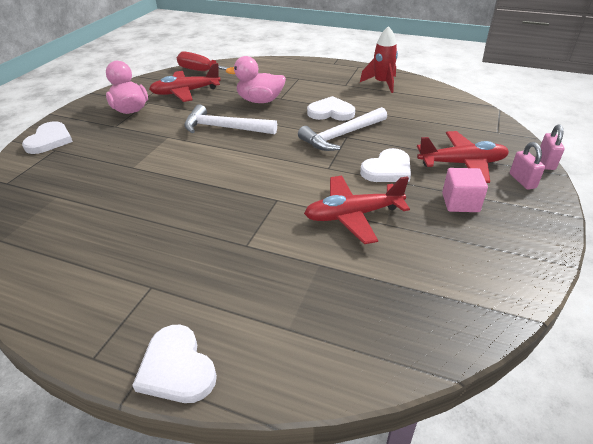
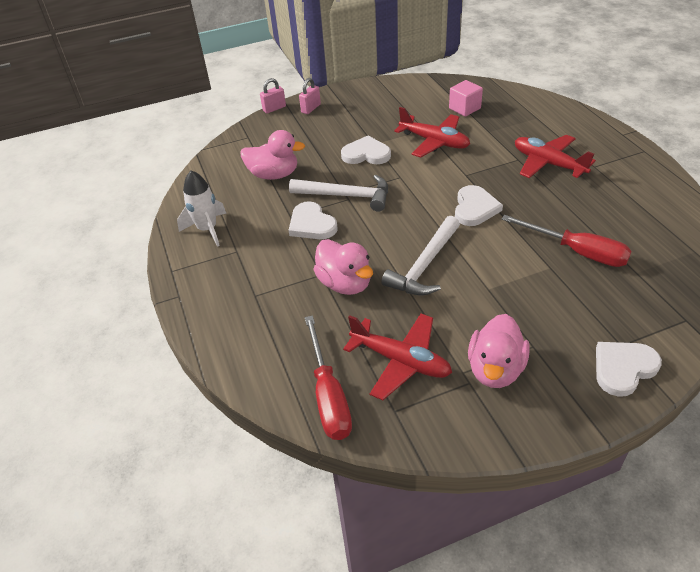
camera: 130 degrees left, 5 degrees up
white heart [132,325,217,403] -> white heart moved to [455,185,503,226]
white hammer [184,104,277,134] -> white hammer turned 60 degrees clockwise [382,216,460,295]
red rocket [360,26,398,93] -> white rocket [177,170,226,247]
red plane [417,131,509,183] -> red plane moved to [515,135,596,178]
pink cube [442,168,488,212] -> pink cube moved to [449,80,483,116]
none -> pink duck [240,130,305,180]
none -> red screwdriver [501,215,632,267]

